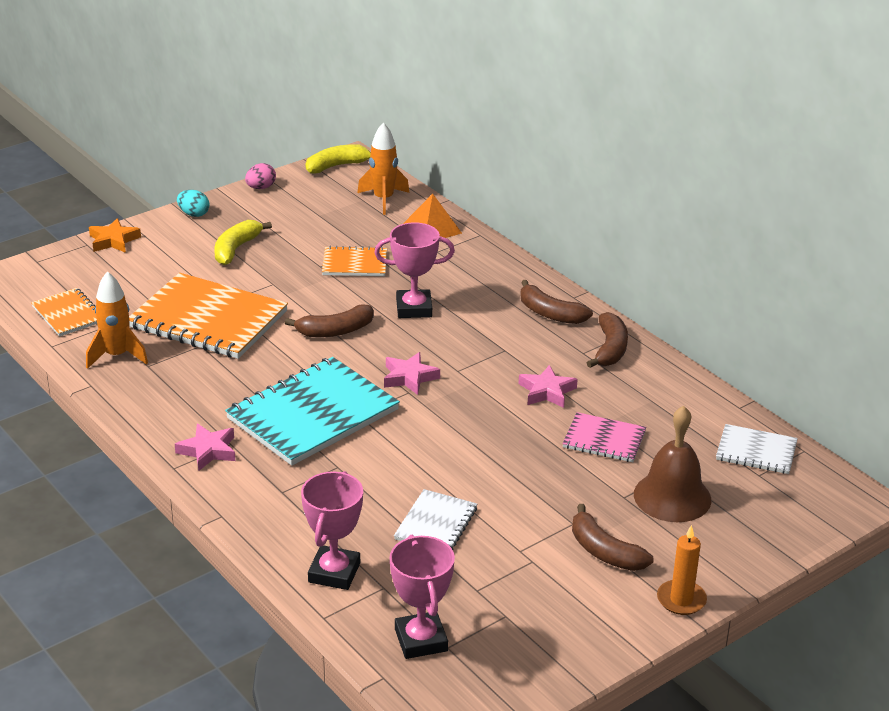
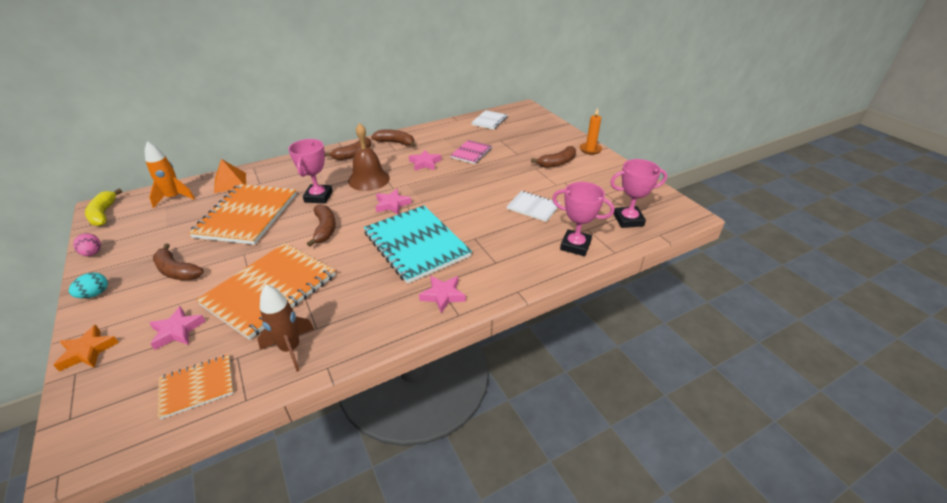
camera: 80 degrees left, 5 degrees up
orange rocket [86,271,148,369] -> brown rocket [257,285,314,372]
yellow banana [214,220,272,265] -> brown banana [153,243,203,280]
orange notebook [322,246,387,276] -> orange notebook [189,184,297,245], size x1.94
brown bell [634,406,711,522] -> brown bell moved to [348,123,390,191]
none -> pink star [149,306,206,350]

